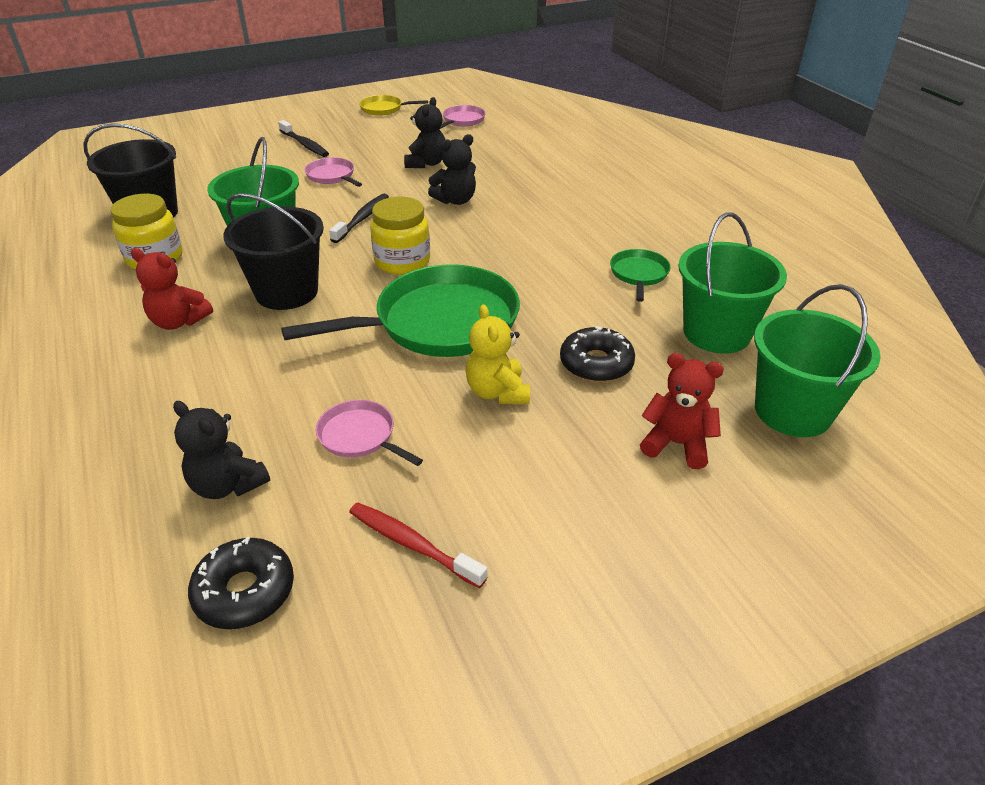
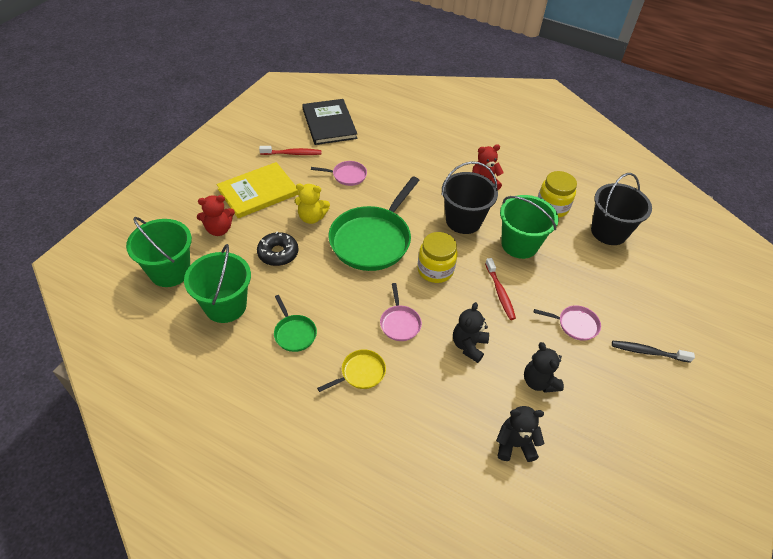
camera: 140 degrees right, 10 degrees up
black teddy bear [173,401,270,499] -> black teddy bear moved to [496,406,544,462]
black donut [188,537,294,629] -> black book [302,99,357,145]
black toothbrush [329,194,389,243] -> red toothbrush [485,258,516,320]
yellow pan [359,95,428,116] -> yellow pan moved to [317,349,386,392]
pink pan [440,105,486,129] -> pink pan moved to [380,283,422,341]
yellow teddy bear [466,304,530,404] -> yellow teddy bear turned 150 degrees clockwise [294,184,330,224]
none -> yellow book [217,162,299,218]

